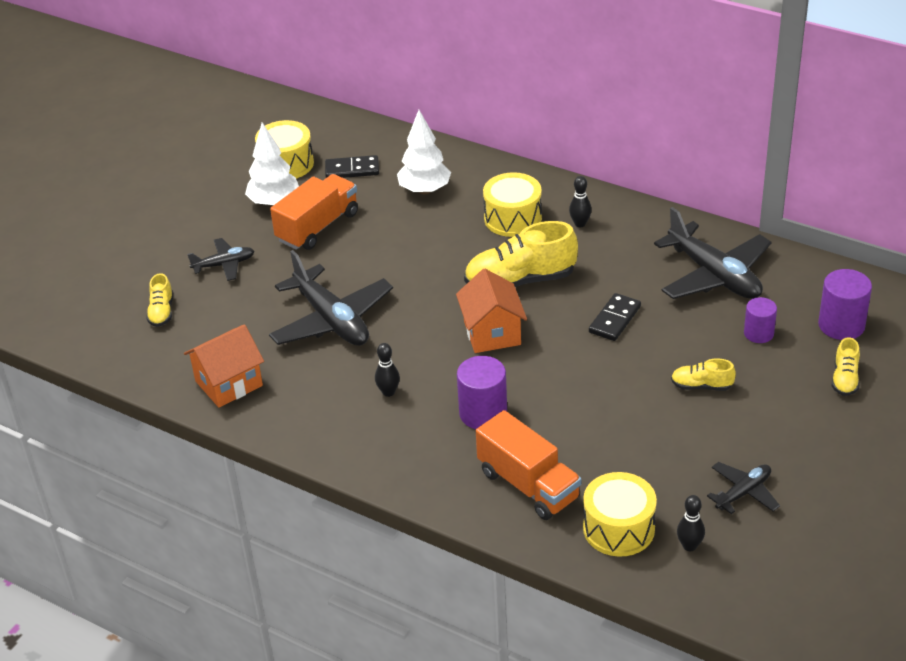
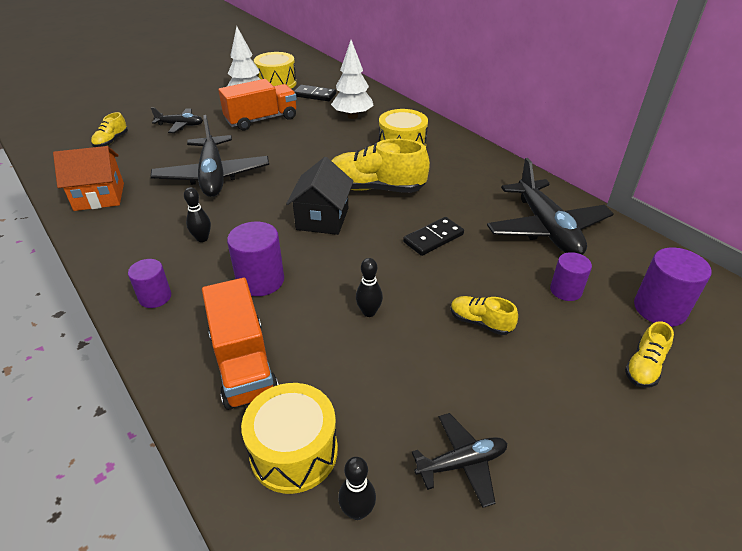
camera: 20 degrees right, 0 degrees up
orange house [456,269,527,353] -> black house [286,157,353,235]
black bowling pin [569,176,592,227] -> black bowling pin moved to [356,258,383,317]
none -> purple cylinder [128,259,171,308]

